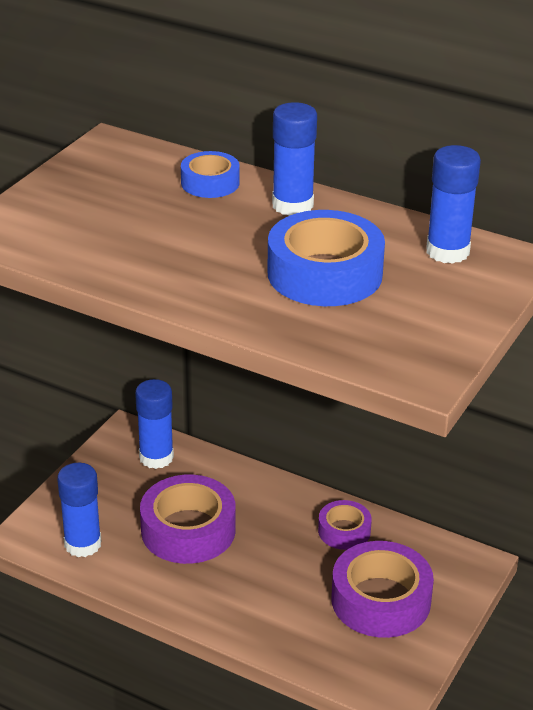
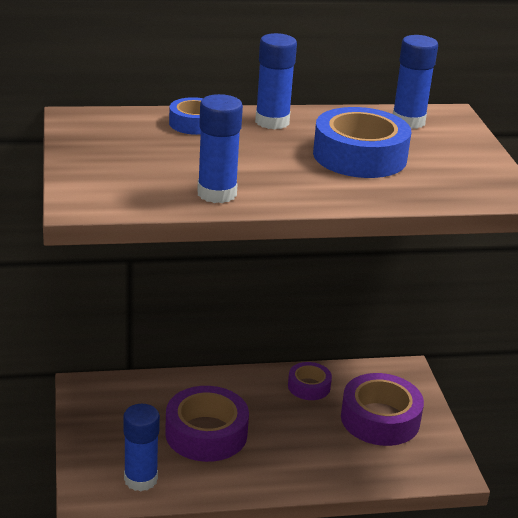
camera: 40 degrees left, 5 degrees down
blue glue stick [135,379,174,469] -> blue glue stick moved to [197,94,243,203]

